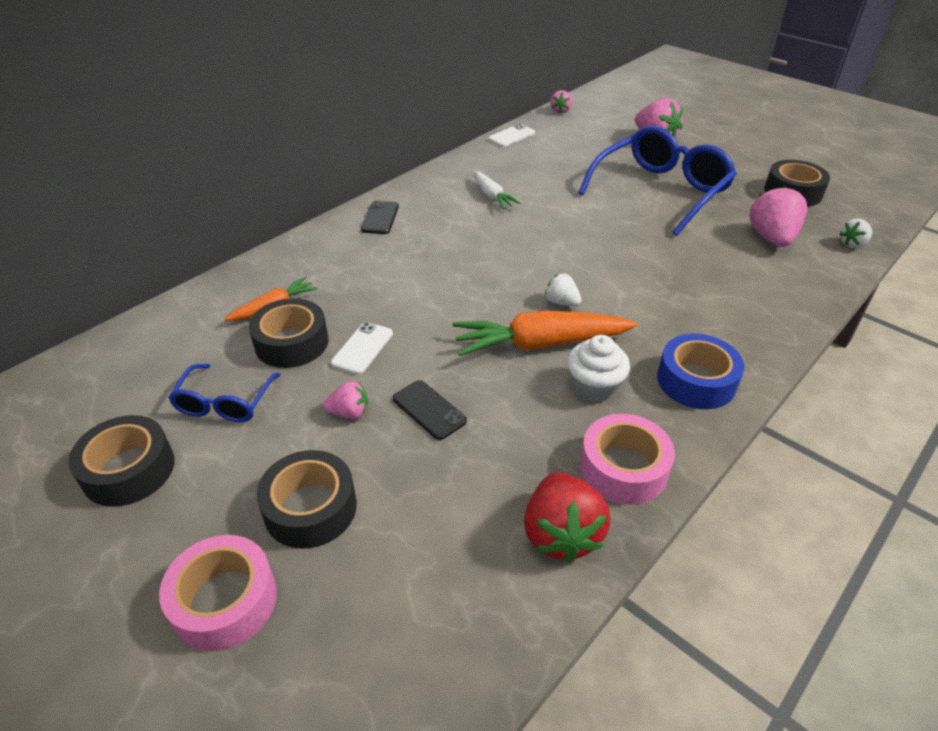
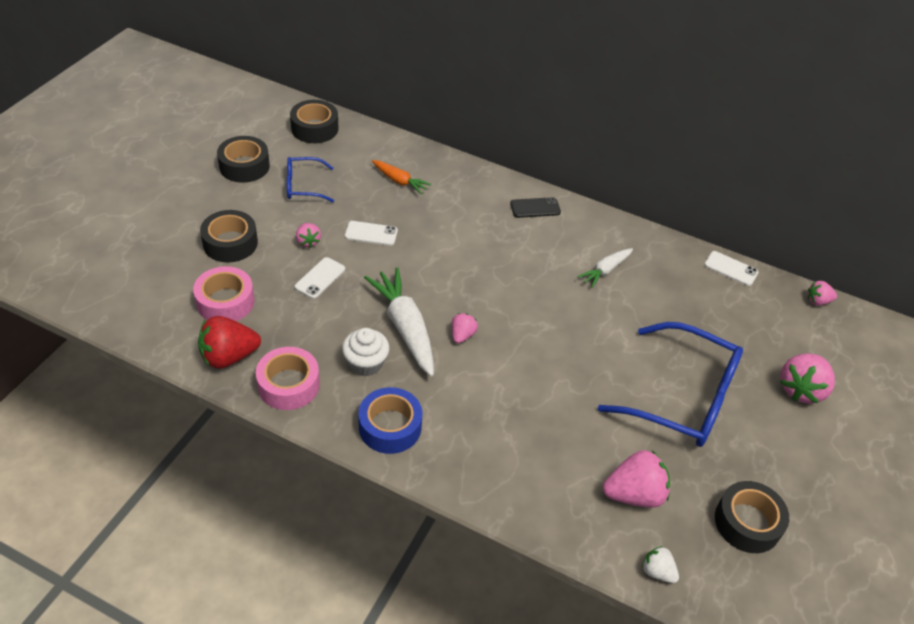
camera: 70 degrees right, 5 degrees up
pink tape [159,535,277,651] -> pink tape moved to [193,266,255,321]
black tape [249,298,328,368] -> black tape moved to [290,100,338,143]
black phone [393,380,467,440] -> white phone [295,257,345,299]
orange carrot [453,310,637,356] -> white carrot [364,267,434,377]
white strawberry [545,274,581,306] -> pink strawberry [452,313,478,343]

